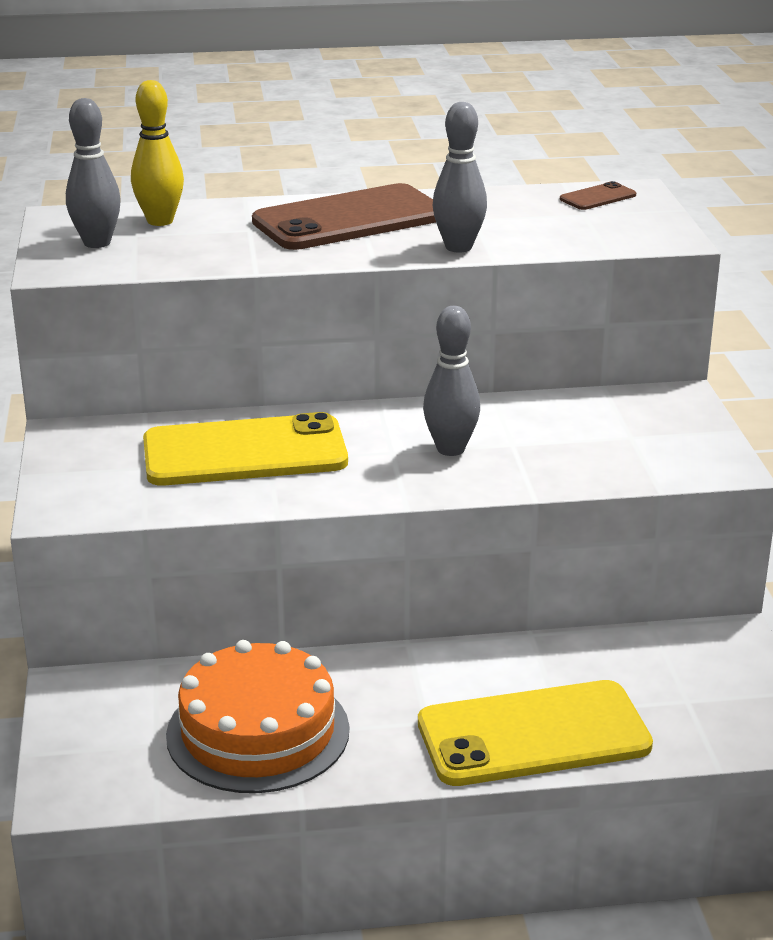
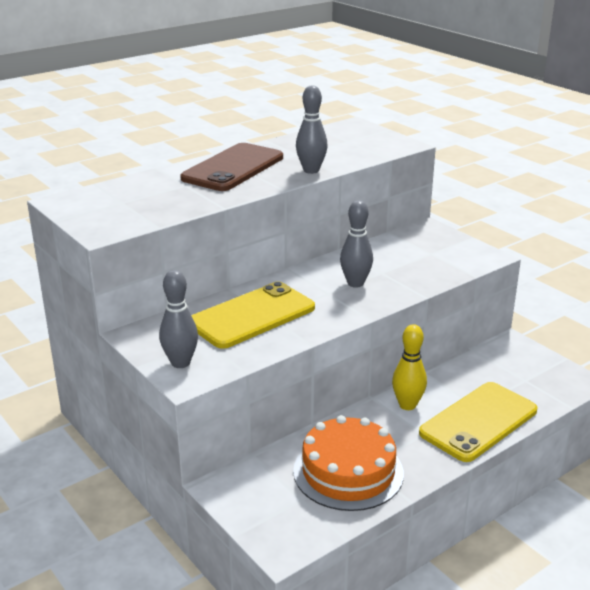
camera: 30 degrees left, 0 degrees up
grey bowling pin [66,98,121,248] -> grey bowling pin moved to [159,270,198,368]
yellow bowling pin [131,80,184,226] -> yellow bowling pin moved to [392,324,427,410]
brown phone [560,181,636,210] -> none

